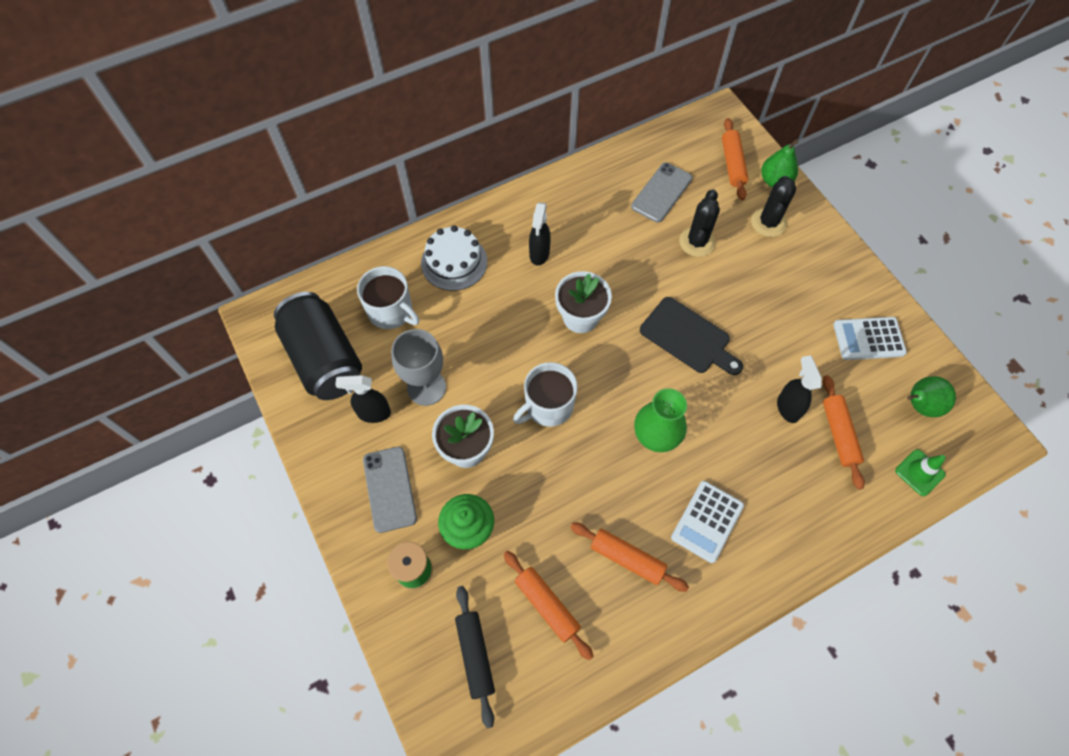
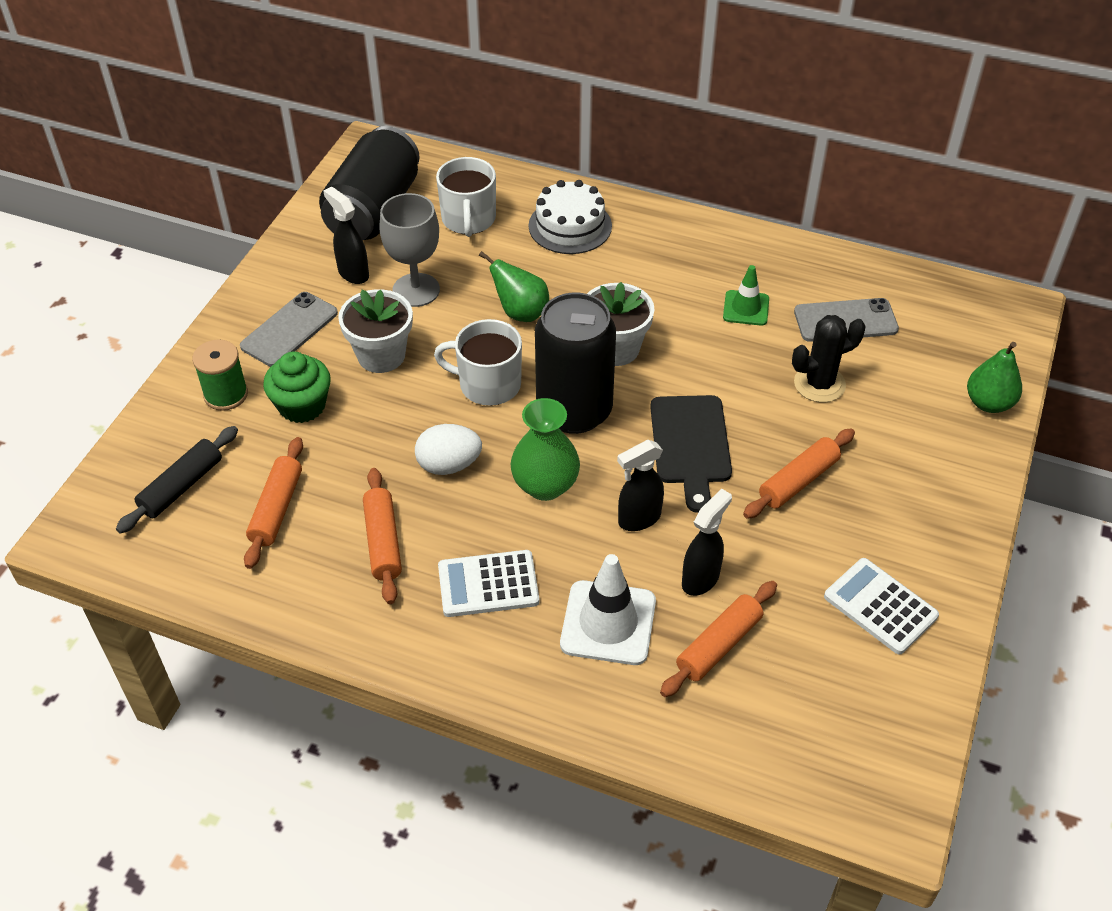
camera: 50 degrees right, 15 degrees down
black spray bottle [529,202,551,265] -> black spray bottle moved to [617,440,664,531]
orange rolling pin [722,118,748,200] -> orange rolling pin moved to [743,429,855,519]
black cactus [751,176,796,237] -> none
green traffic cone [895,449,946,496] -> green traffic cone moved to [723,265,769,326]
green pear [907,376,956,417] -> green pear moved to [479,251,549,322]
none -> white egg [415,424,482,475]
none -> black can [535,292,616,434]
none -> white traffic cone [560,554,656,665]

